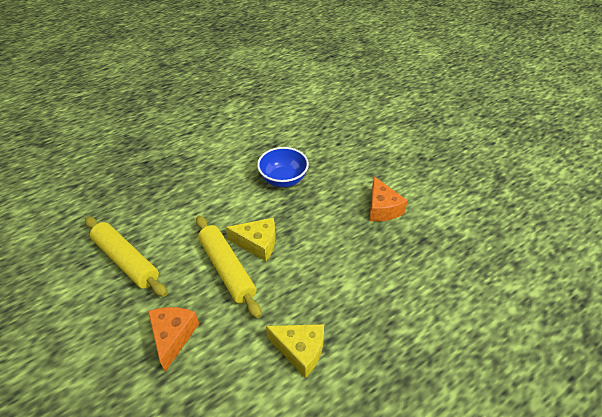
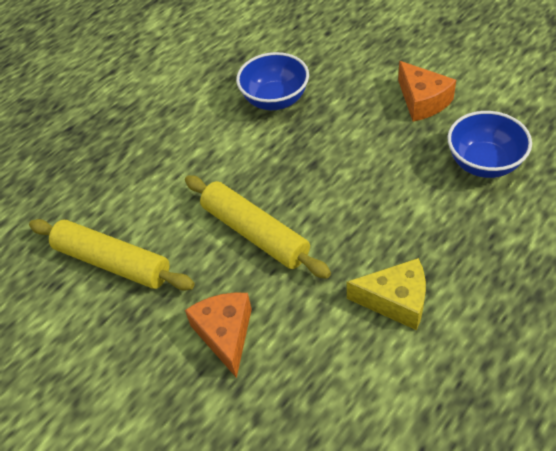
camera: 10 degrees left, 5 degrees up
yellow cheese [226,218,276,261] -> none
none -> blue bowl [447,111,532,178]

